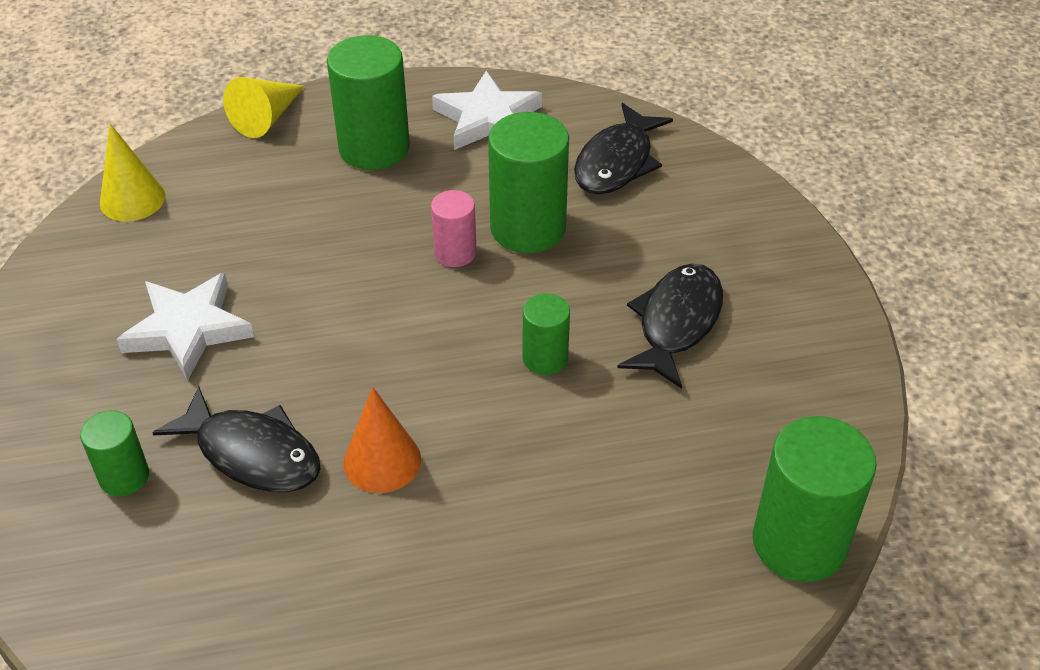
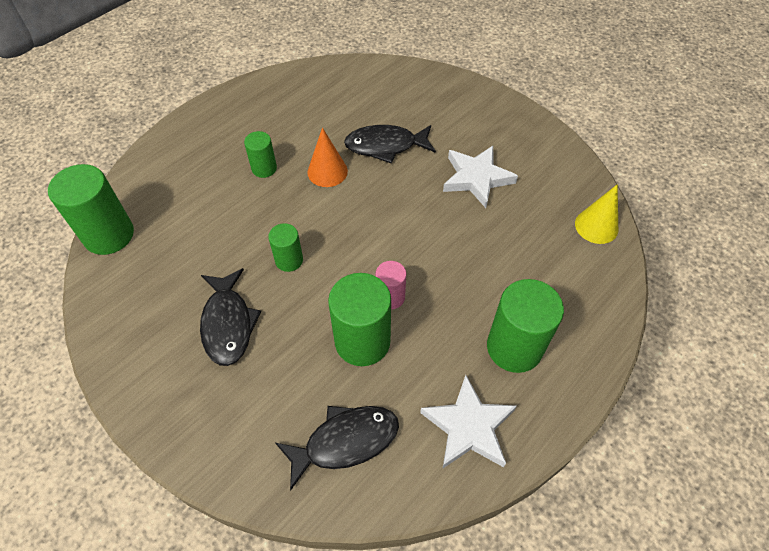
camera: 145 degrees right, 10 degrees up
green cylinder [80,410,149,496] -> green cylinder moved to [244,131,277,178]
yellow cone [223,77,304,138] -> none
black fish [574,103,673,194] -> black fish turned 75 degrees clockwise [275,406,399,490]

